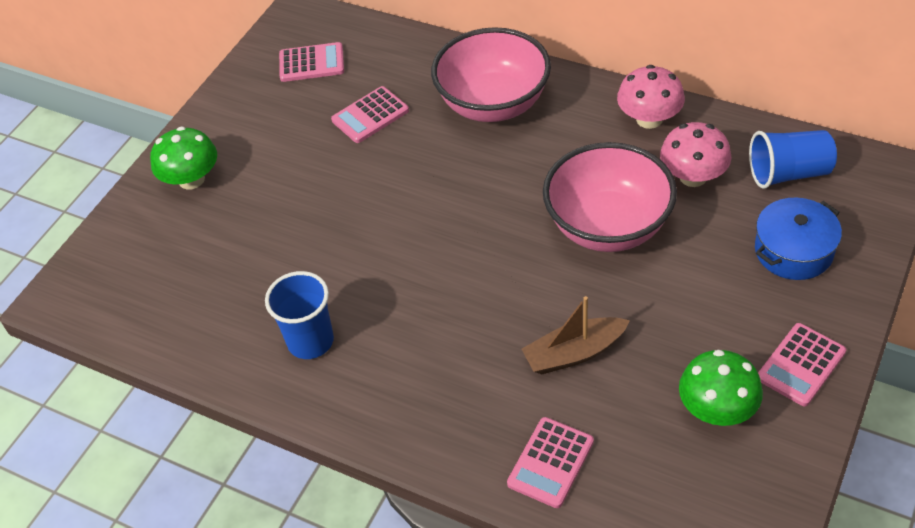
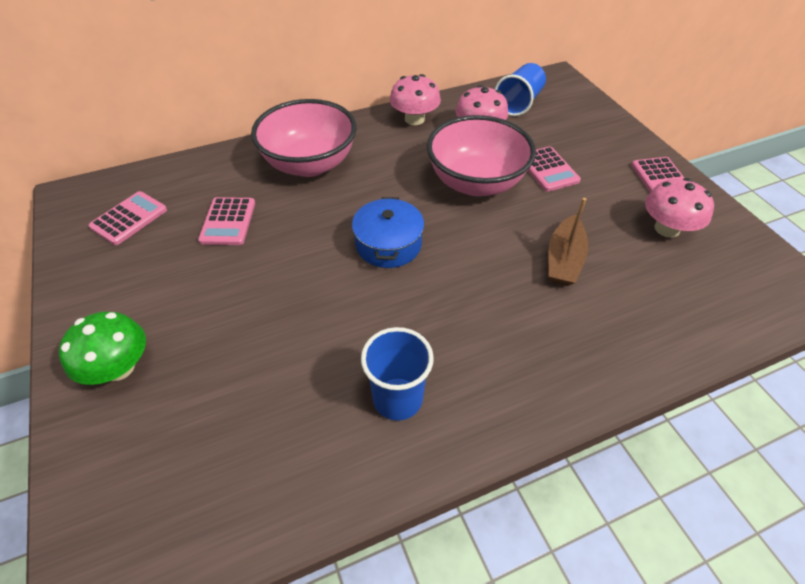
camera: 55 degrees left, 0 degrees up
pink calculator [507,417,594,508] -> pink calculator moved to [528,146,581,192]
green mushroom [679,350,763,426] -> pink mushroom [645,178,714,238]
blue pot [755,198,842,280] -> blue pot moved to [352,197,424,268]

